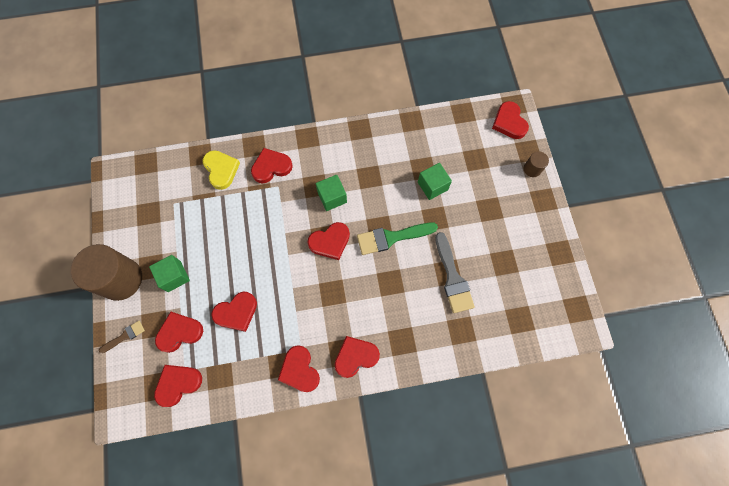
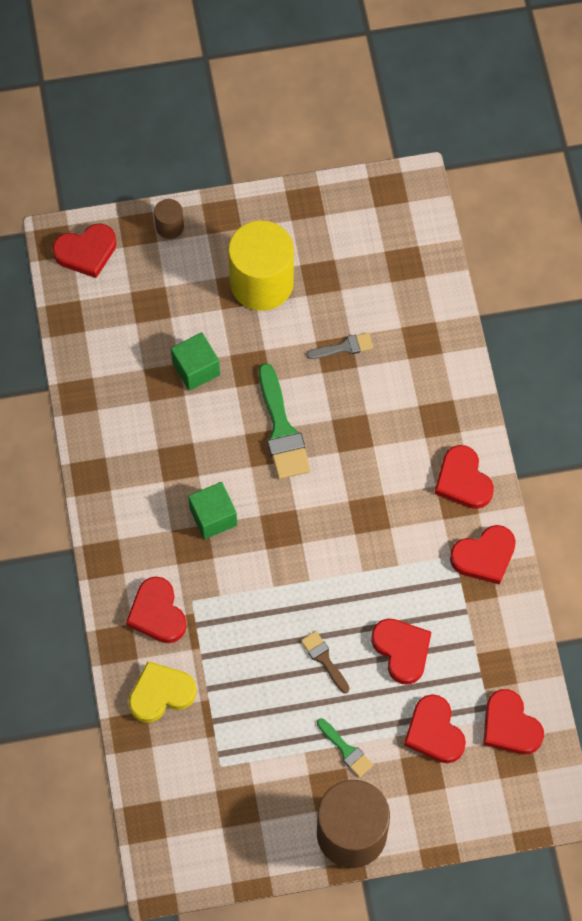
camera: 90 degrees left, 5 degrees down
brown brush [99,321,145,353] -> brown brush moved to [301,631,350,693]
green cube [149,255,190,292] -> green brush [317,718,373,778]
red heart [308,222,350,260] -> none
grey brush [435,232,475,313] -> grey brush [306,332,373,359], size x0.54
none -> yellow cylinder [228,220,294,311]

